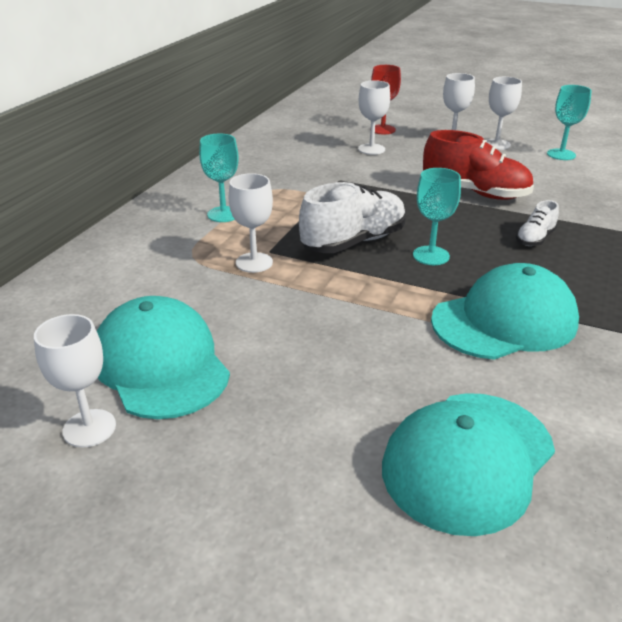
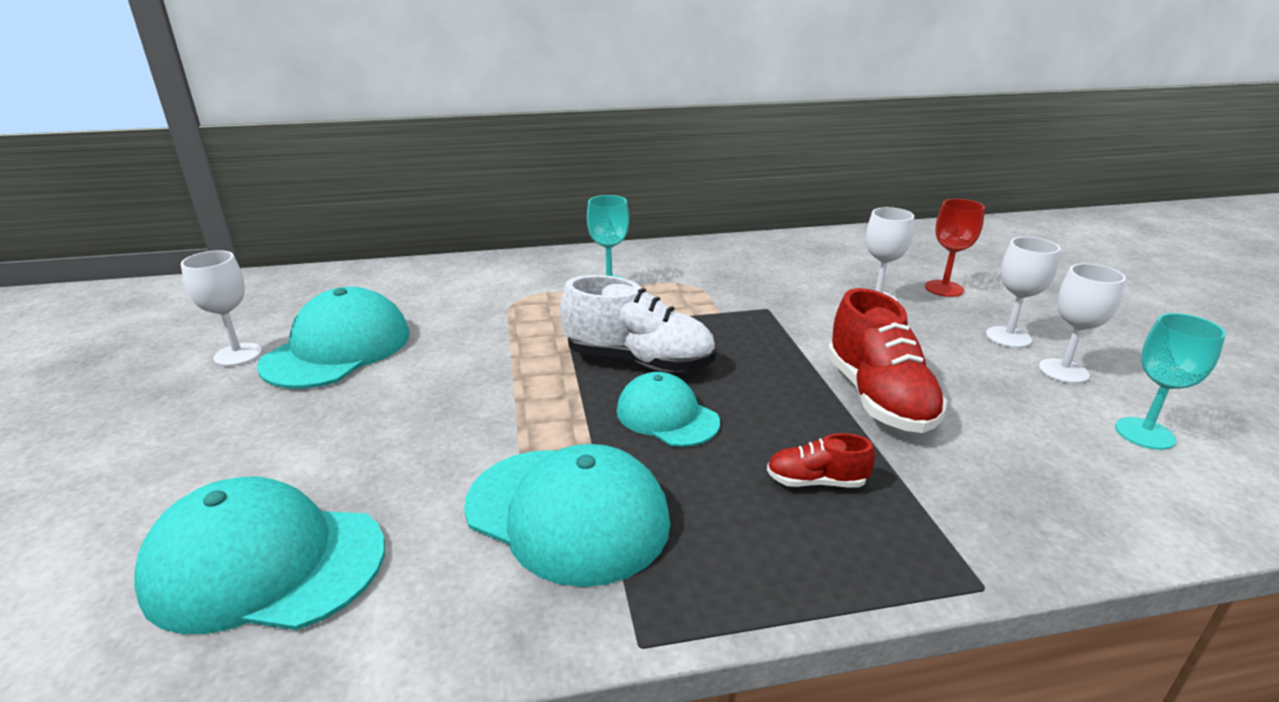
camera: 55 degrees right, 5 degrees down
white goblet [229,173,273,273] -> none
turquoise goblet [413,168,461,265] -> turquoise cap [617,372,720,447]
white shoe [516,200,559,246] -> red shoe [767,433,875,488]

